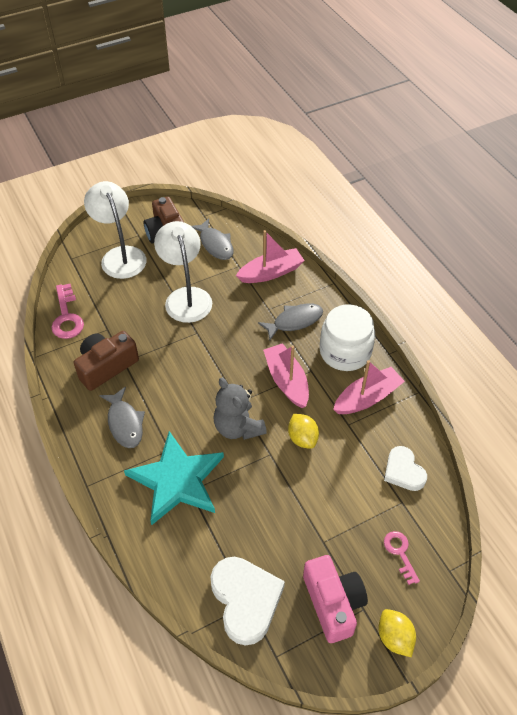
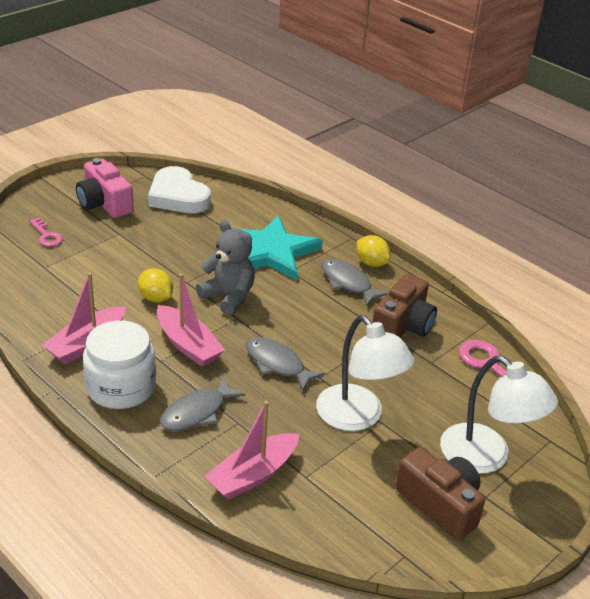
camera: 160 degrees right, 15 degrees down
grey fish [192,218,234,260] -> grey fish moved to [246,337,325,391]
yellow lemon [378,609,416,657] -> yellow lemon moved to [357,235,391,267]
white heart [384,446,427,491] -> none

